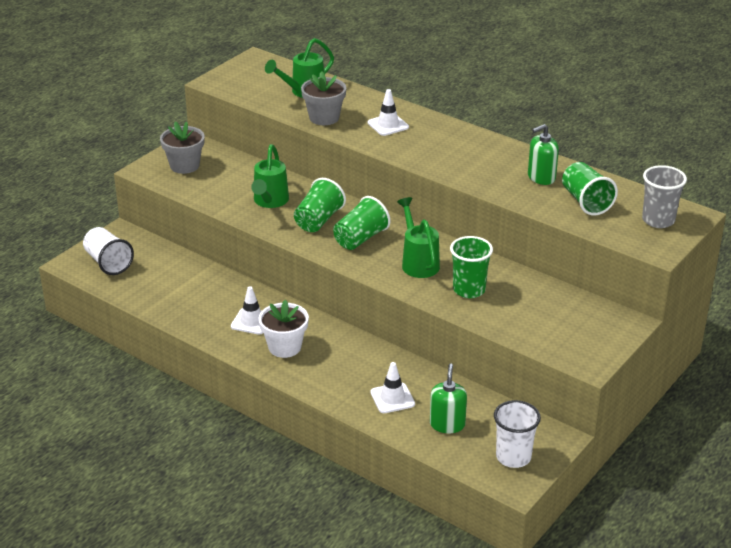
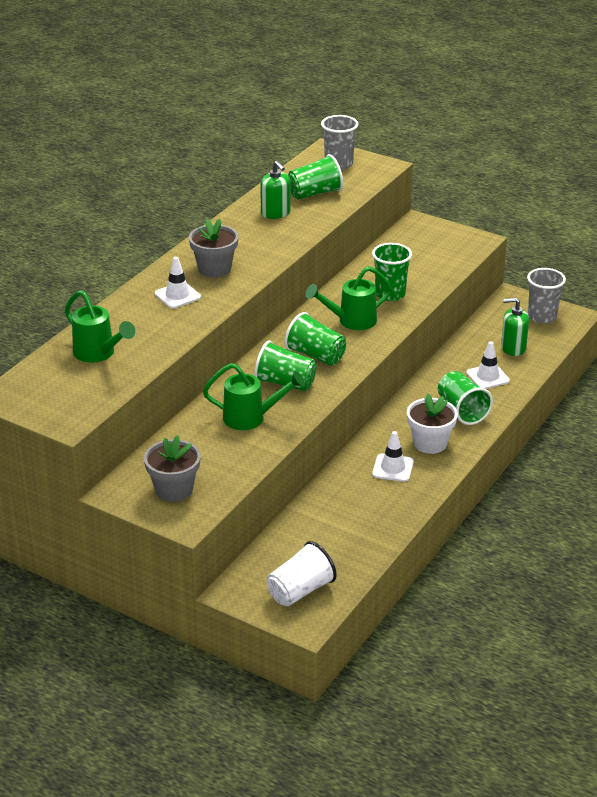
camera: 95 degrees left, 0 degrees up
grey flower pot [301,71,346,125] -> grey flower pot moved to [189,219,239,278]
white cup [494,400,541,468] -> grey cup [527,268,566,324]
none -> green cup [438,371,493,425]

